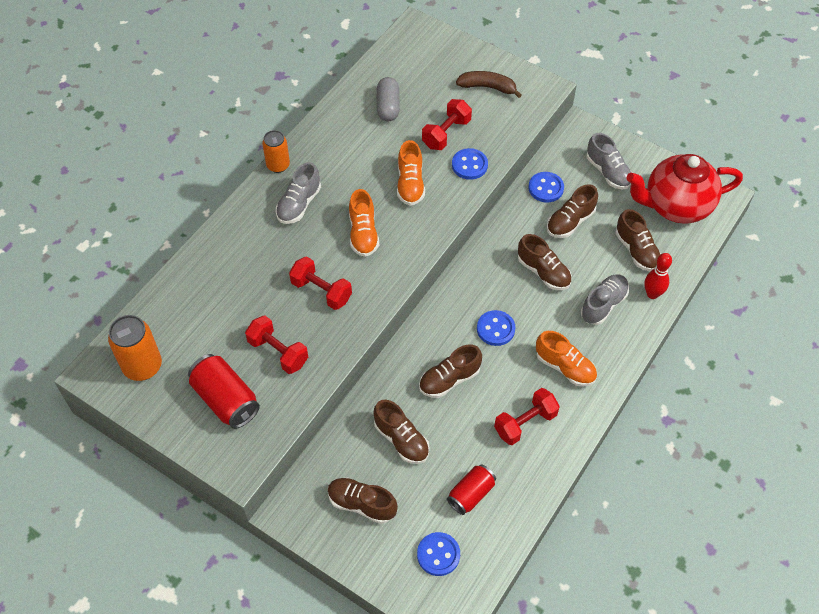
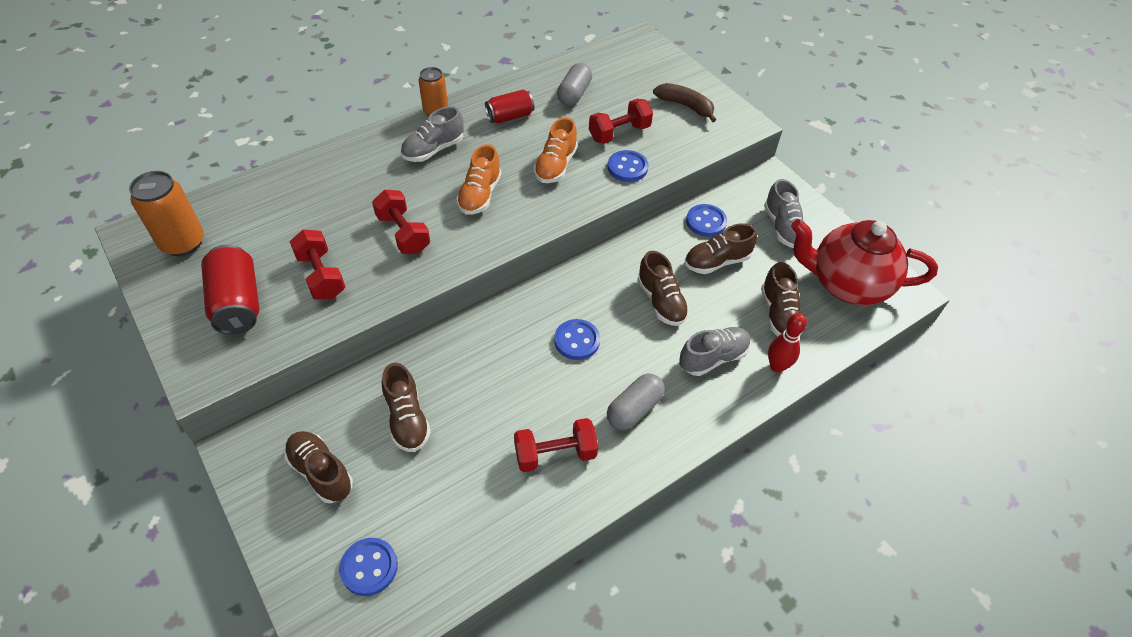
camera: 20 degrees right, 5 degrees down
brown shoe [419,345,482,398] -> none
red can [447,464,496,515] -> red can moved to [485,90,535,123]
orange shoe [536,331,597,387] -> grey capsule [607,373,665,430]

